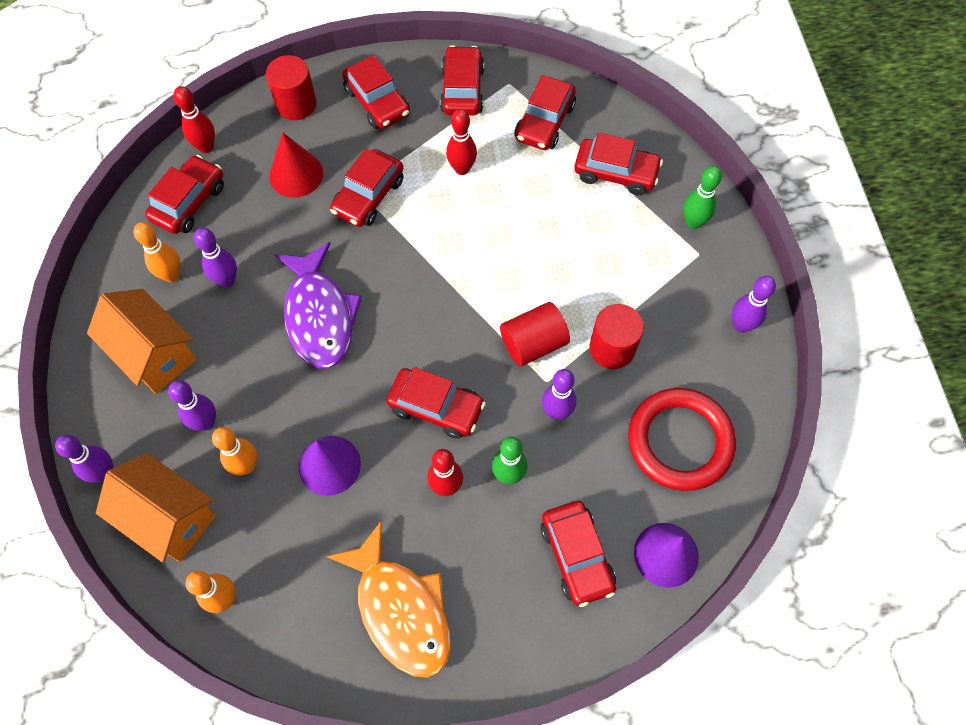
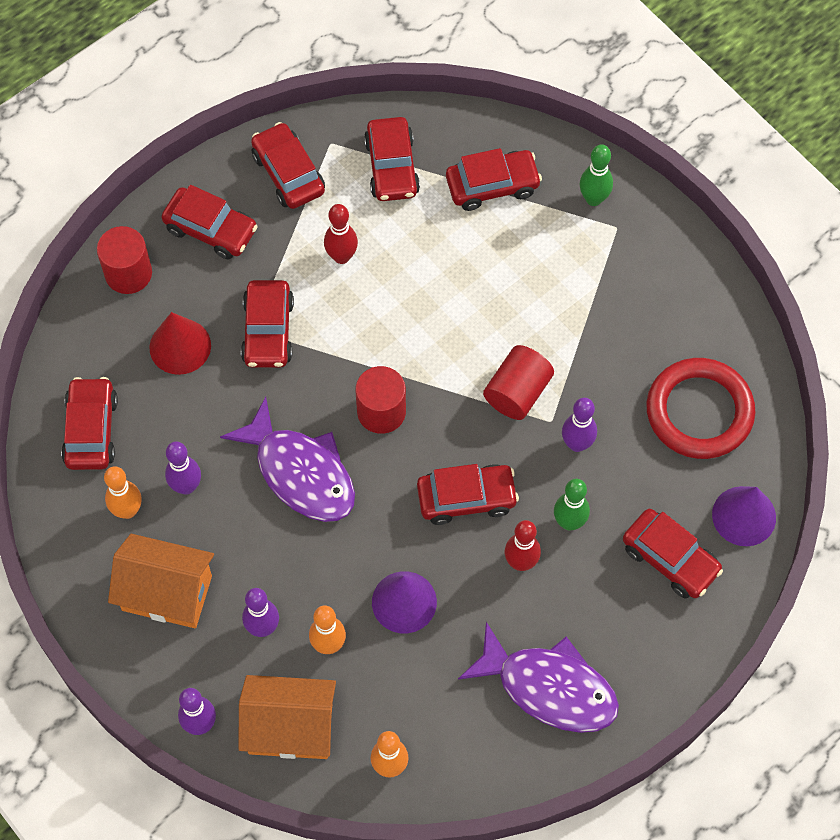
camera: 30 degrees left, 0 degrees up
red bowling pin [173,86,215,153] -> none
orange fish [326,520,451,678] -> purple fish [458,622,619,733]
red cylinder [589,304,644,369] -> red cylinder moved to [356,366,406,434]
purple bowling pin [732,276,776,333] -> none

